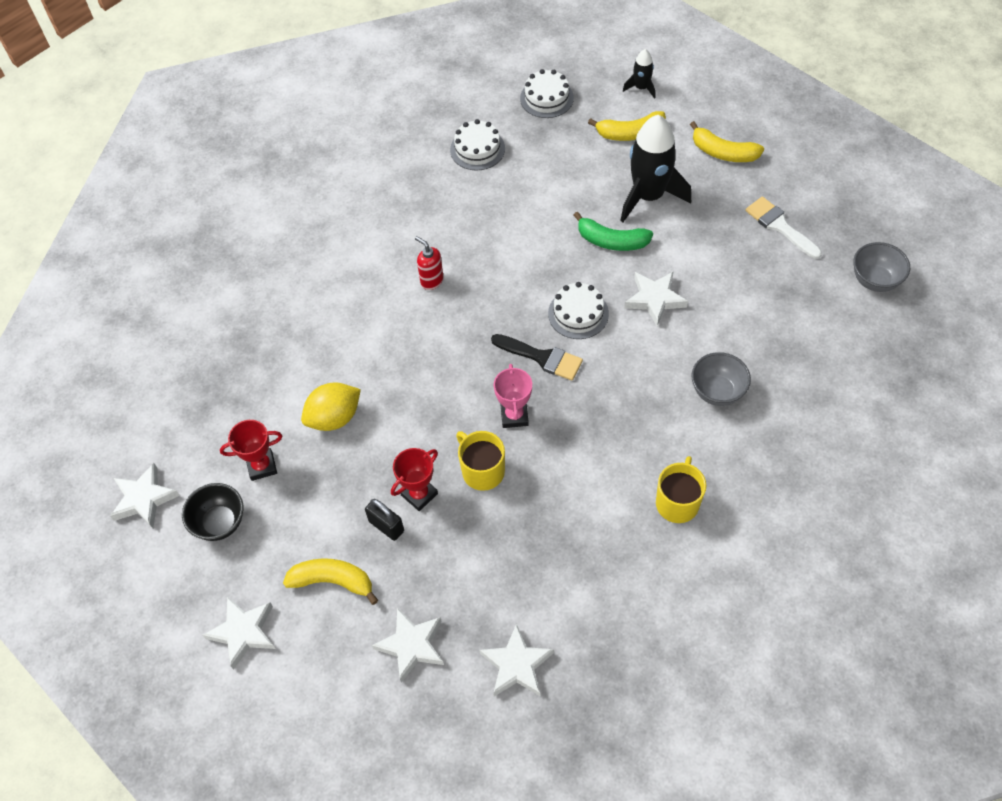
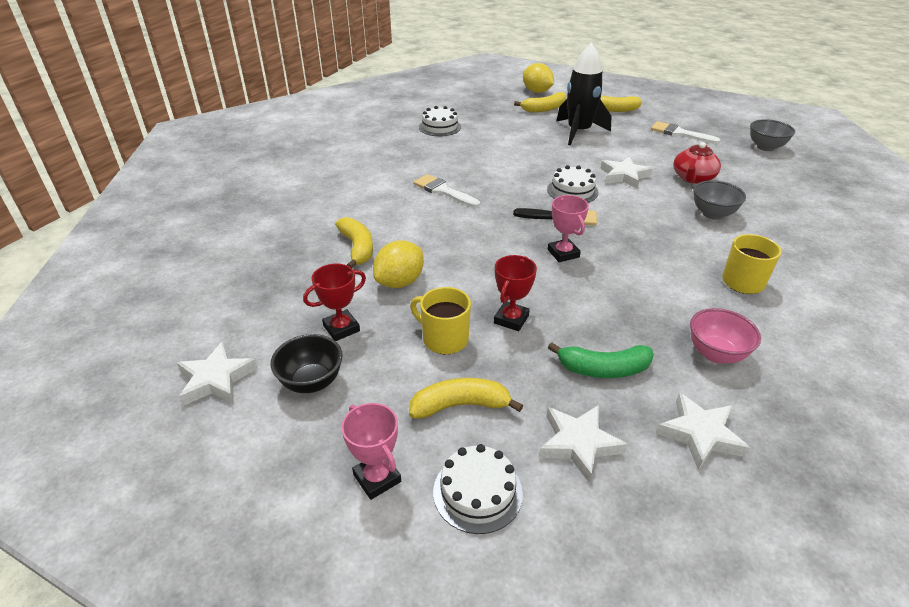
camera: 20 degrees left, 20 degrees down
white star [203,596,275,670] -> pink trophy [341,403,401,500]
black padlock [365,499,404,541] -> none
red soap dispenser [415,236,444,290] -> white brush [413,174,480,208]
yellow mug [456,431,505,491] -> yellow mug moved to [410,287,471,354]
white cake [520,69,574,118] -> white cake moved to [433,444,523,534]
green banana [574,211,653,251] -> green banana moved to [548,342,654,378]
black rocket [623,49,656,99] -> yellow lemon [523,63,554,93]
none -> yellow banana [335,217,373,268]
none -> red teapot [673,142,721,184]
none -> pink bowl [690,308,761,363]

